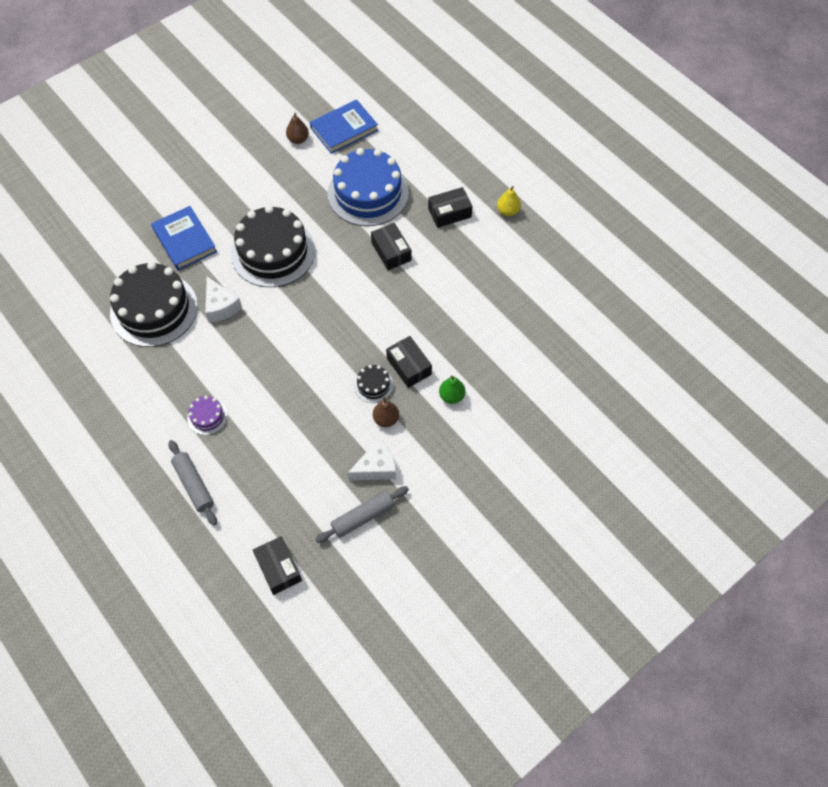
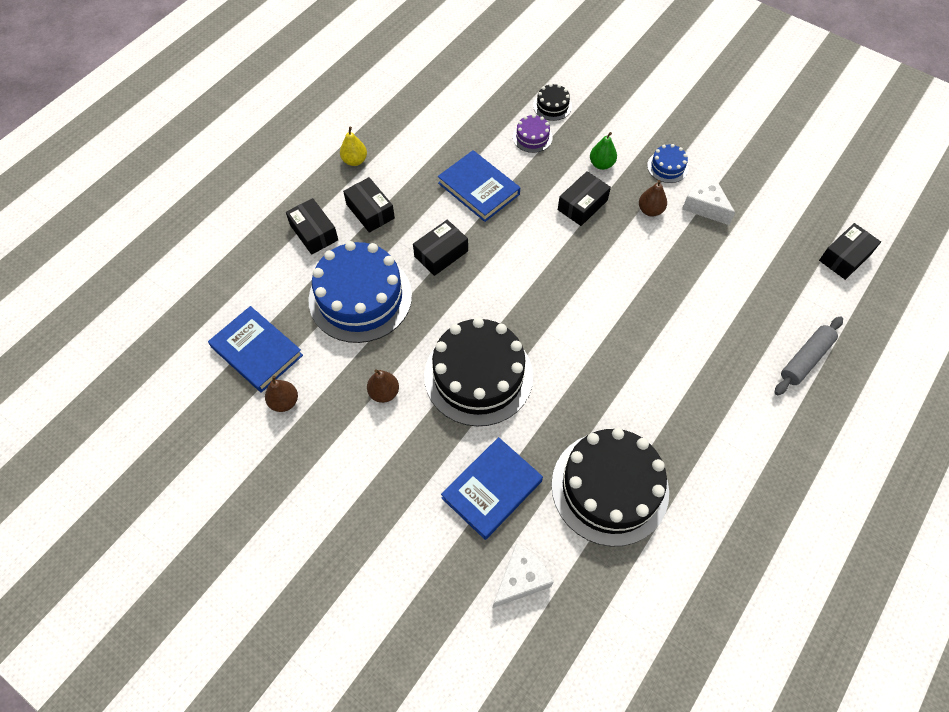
camera: 105 degrees left, 0 degrees up
purple cake [187,396,228,435] -> purple cake moved to [513,114,553,153]
white cheese [205,277,242,323] -> white cheese moved to [493,544,554,608]
grey rolling pin [315,486,409,543] -> none
black cake [354,365,393,403] -> black cake moved to [533,83,572,121]
none -> black box [286,198,338,255]
none -> brown pear [367,369,399,403]
none -> blue book [438,150,520,222]
none -> blue cake [647,144,688,183]

